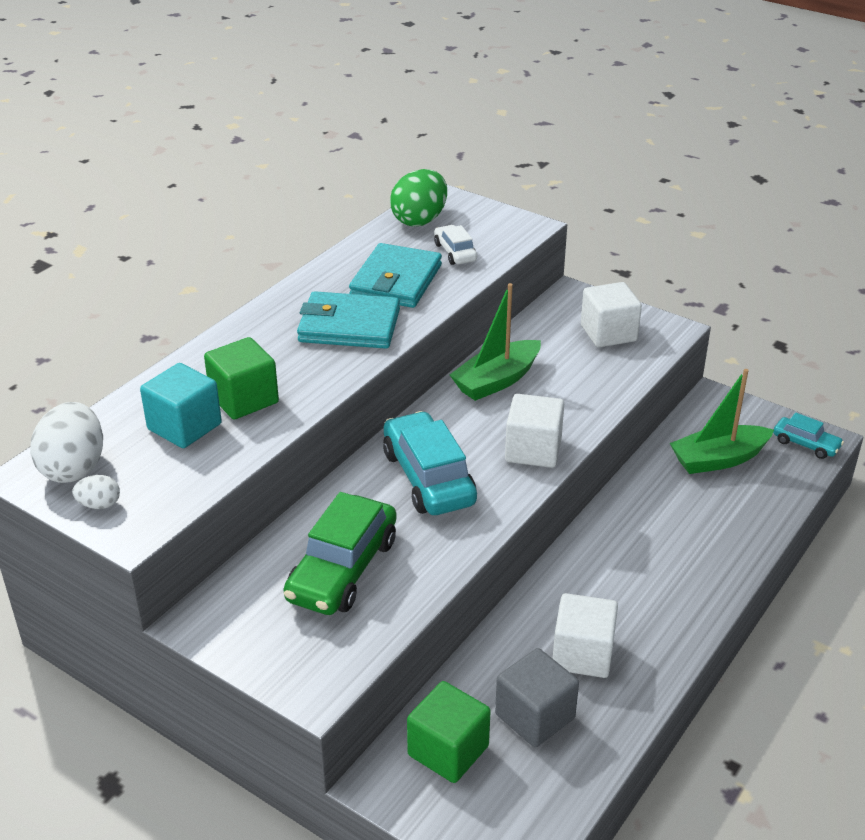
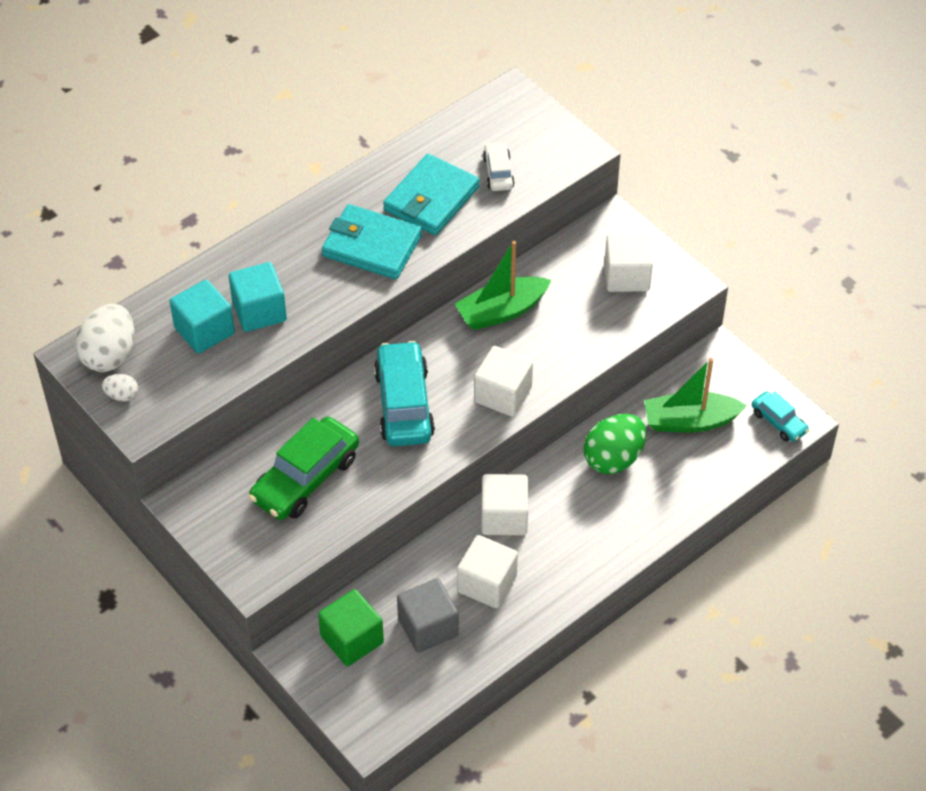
camera: 15 degrees right, 15 degrees up
green cube [204,337,279,419] -> turquoise cube [229,262,287,332]
green egg [390,169,447,226] -> green egg moved to [584,414,646,474]
none -> white cube [481,474,528,535]

